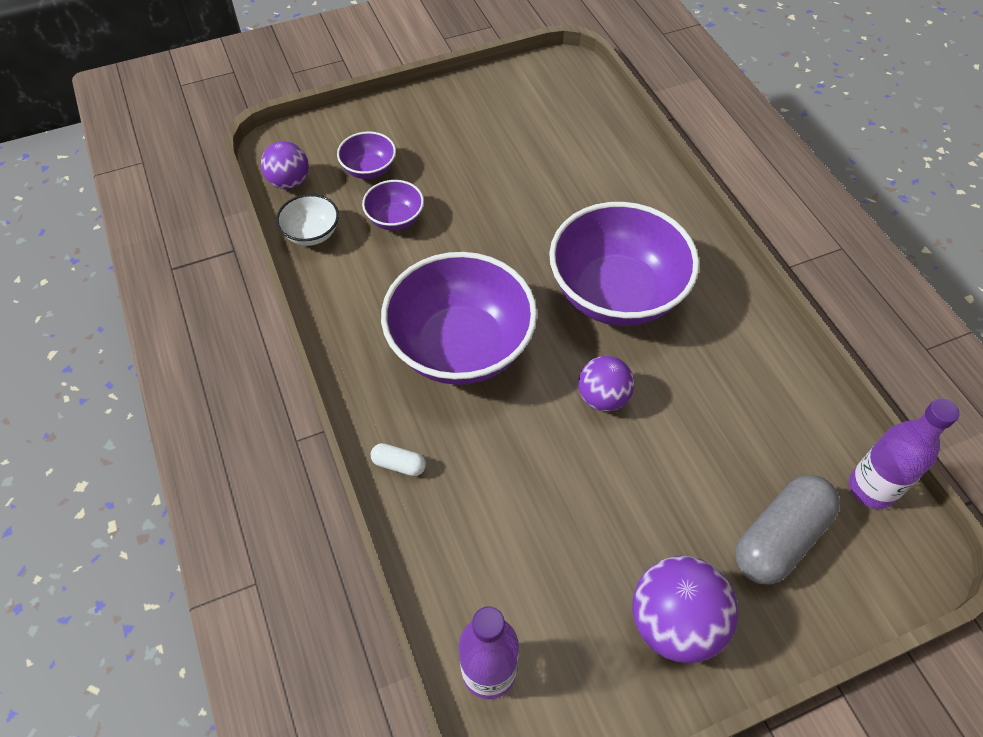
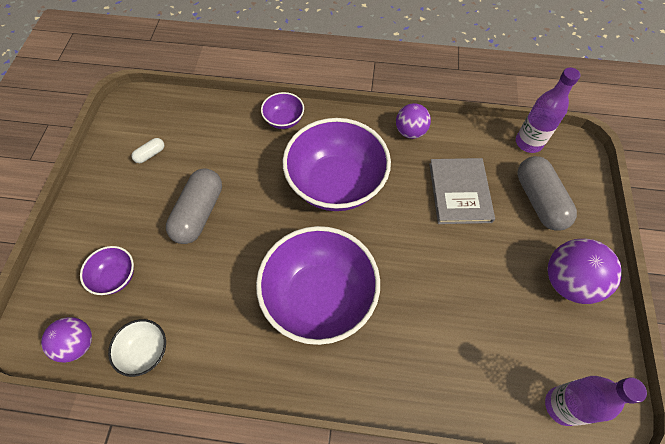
camera: 60 degrees left, 5 degrees up
purple bowl [362,180,424,230] -> purple bowl moved to [261,92,304,129]
white capsule [371,443,426,476] -> white capsule moved to [132,138,164,163]
purple ball [578,356,634,411] -> purple ball moved to [396,103,431,139]
none -> grey capsule [166,168,222,244]
none -> grey book [429,158,495,224]

